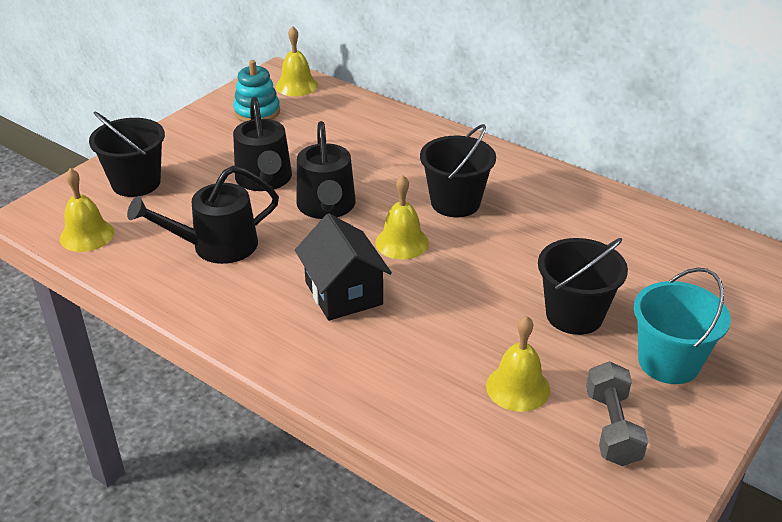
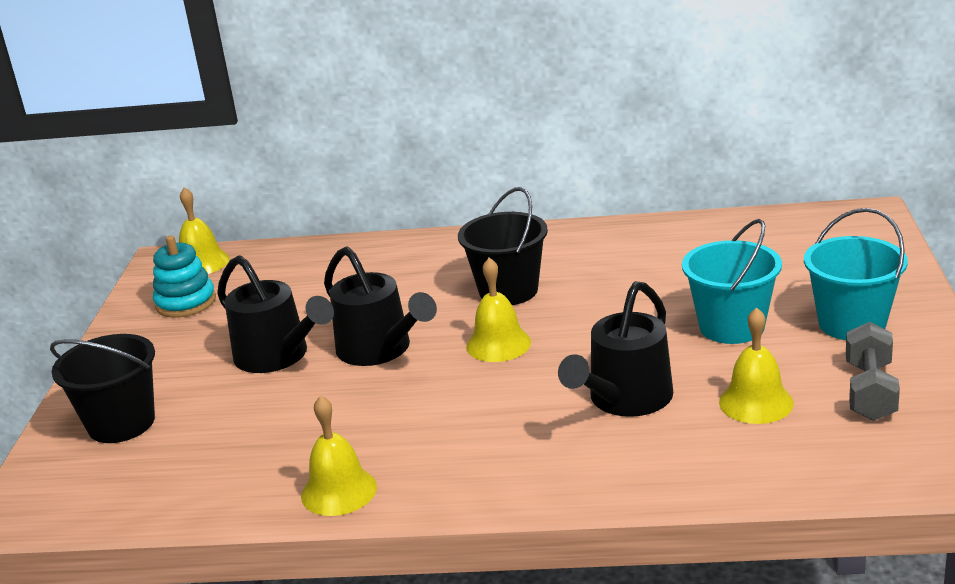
camera: 30 degrees left, 10 degrees down
yellow bell [60,168,114,252] -> yellow bell moved to [301,395,377,516]
black watering can [127,166,279,264] -> black watering can moved to [558,281,673,417]
black house [295,213,392,321] -> none
black bucket [538,238,628,335] -> turquoise bucket [682,219,782,344]
grey dumbbell [586,361,648,466] -> grey dumbbell turned 45 degrees clockwise [846,322,900,421]

